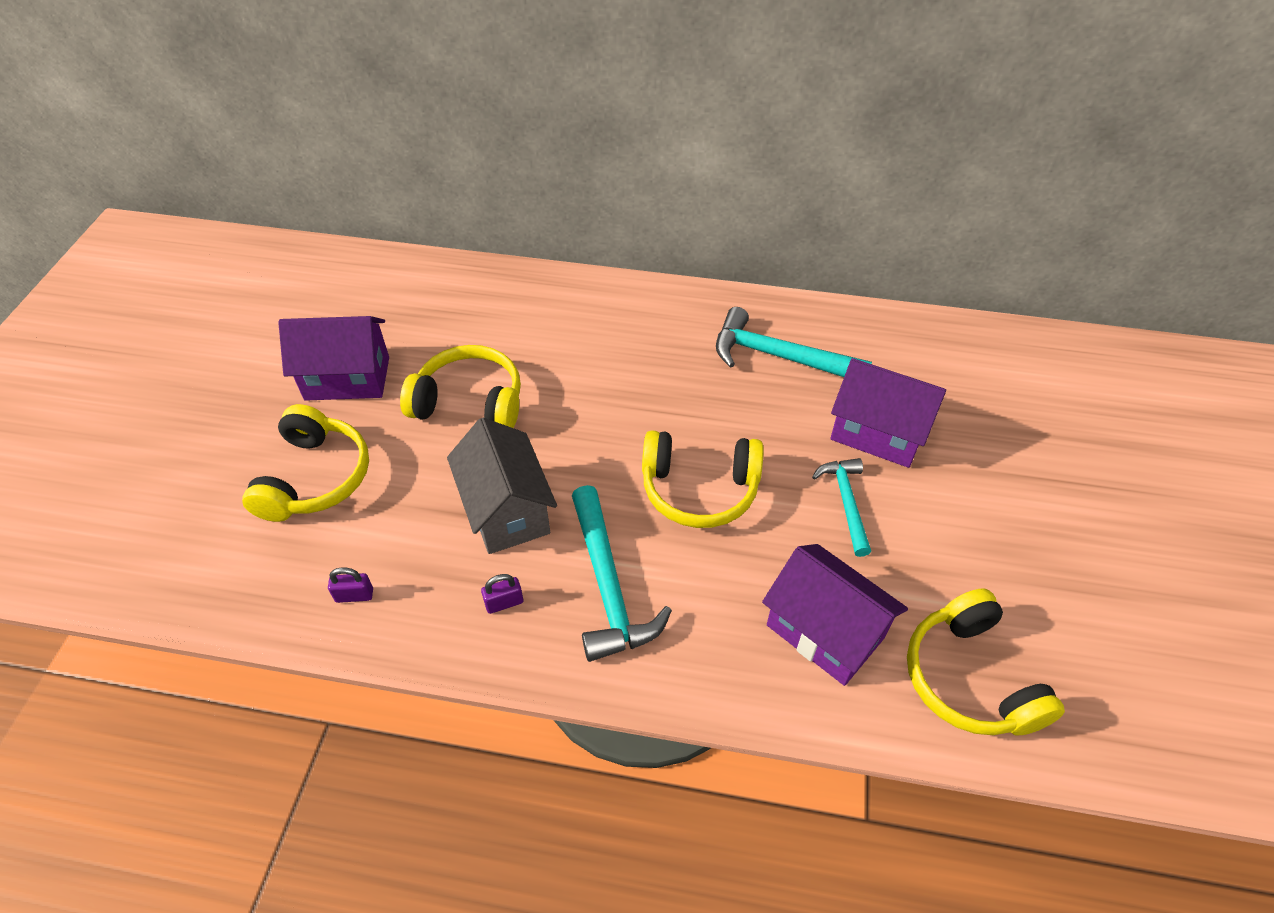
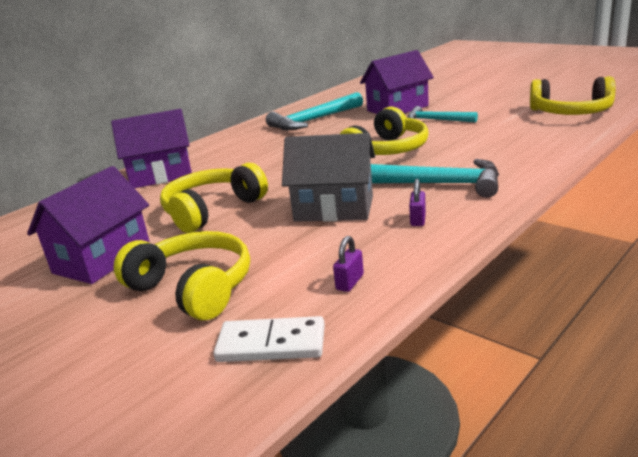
camera: 55 degrees left, 25 degrees down
purple house [762,544,908,686] -> purple house moved to [111,109,192,188]
none -> white domino [213,316,325,362]

